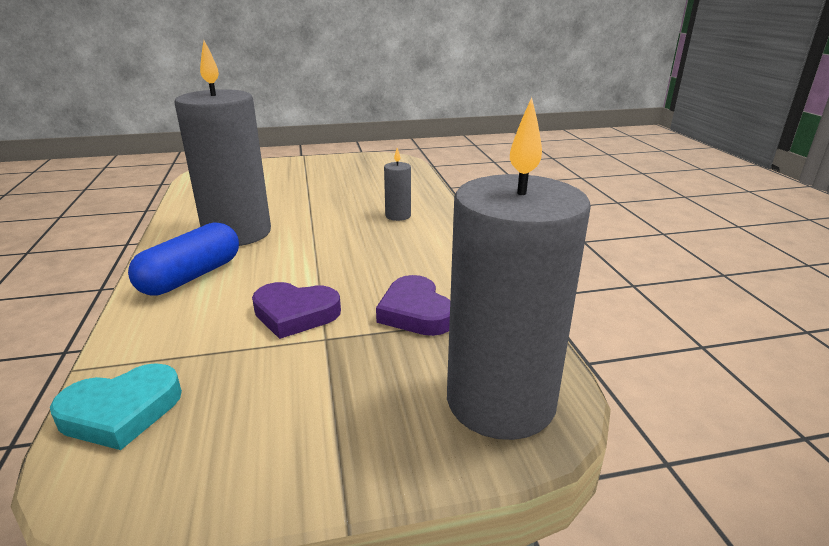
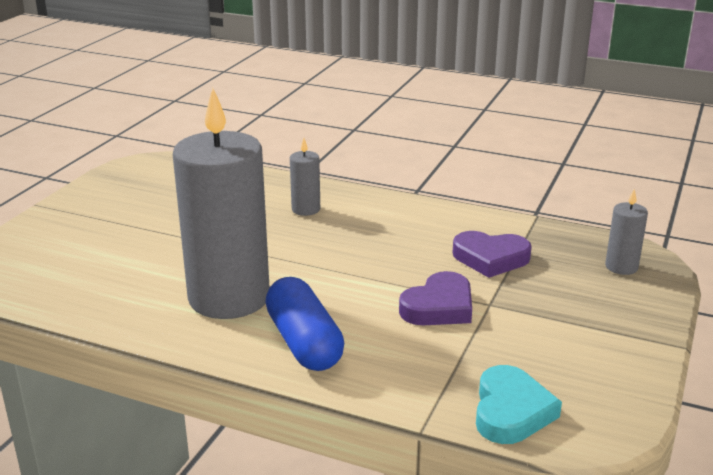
camera: 55 degrees left, 0 degrees up
grey candle [447,97,591,440] -> grey candle [605,189,648,275], size x0.42

